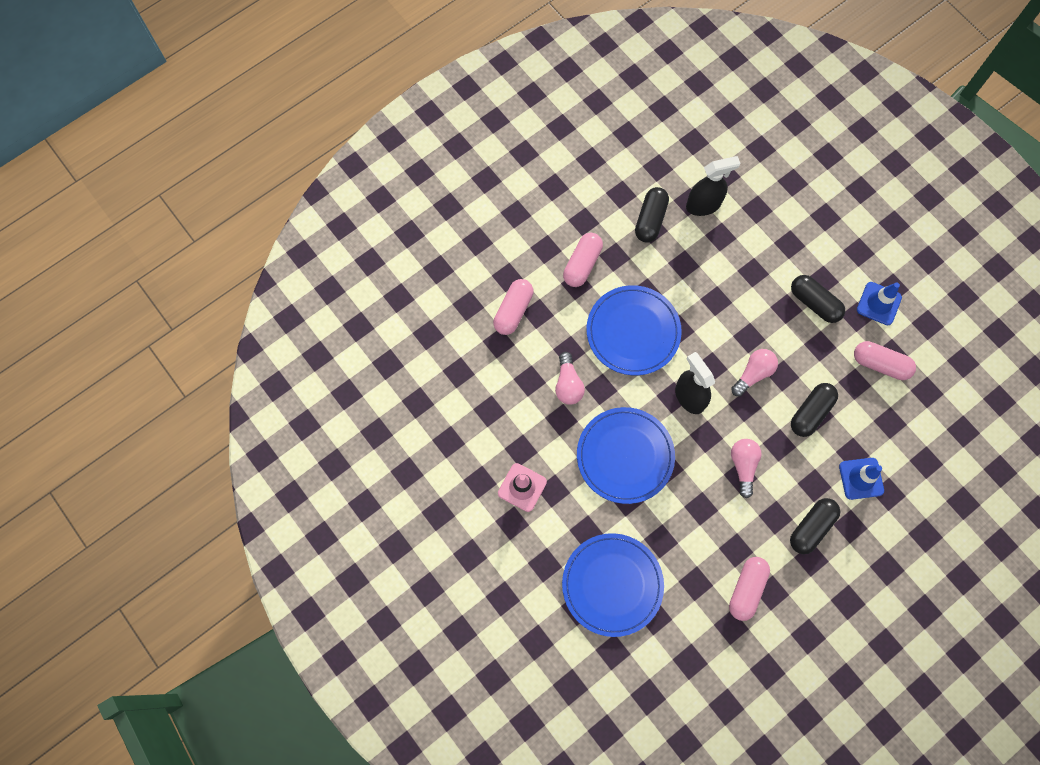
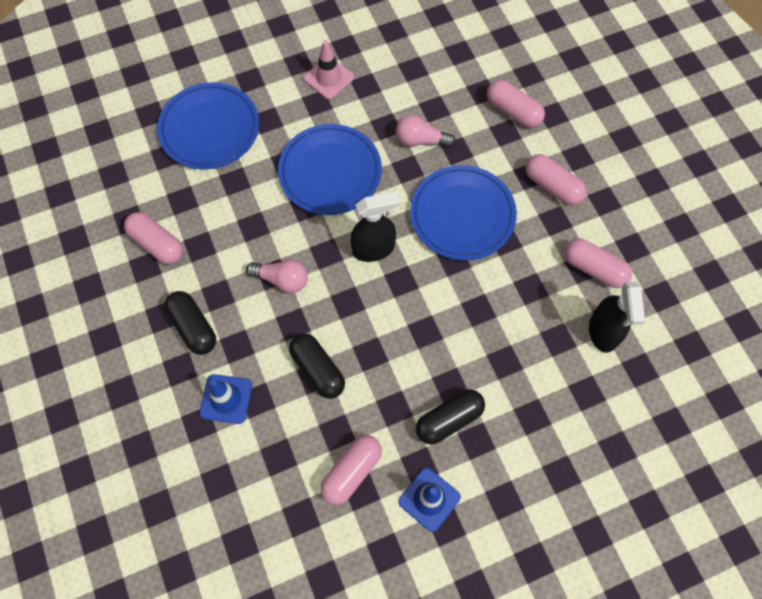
camera: 105 degrees right, 5 degrees down
black capsule [635,187,669,243] -> pink capsule [564,238,632,288]
pink light bulb [731,349,778,396] -> none

